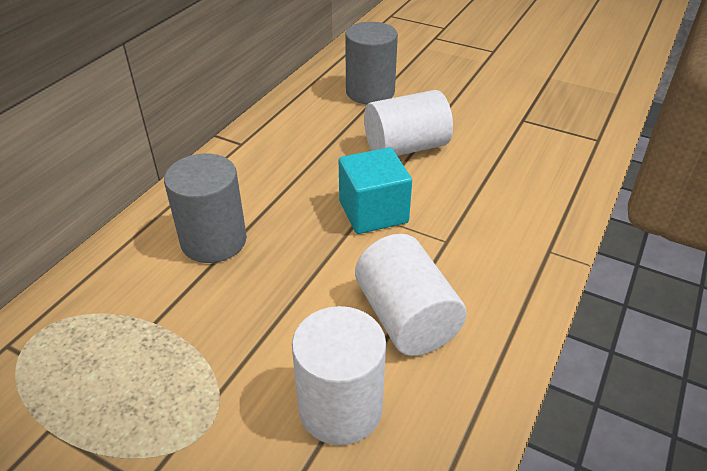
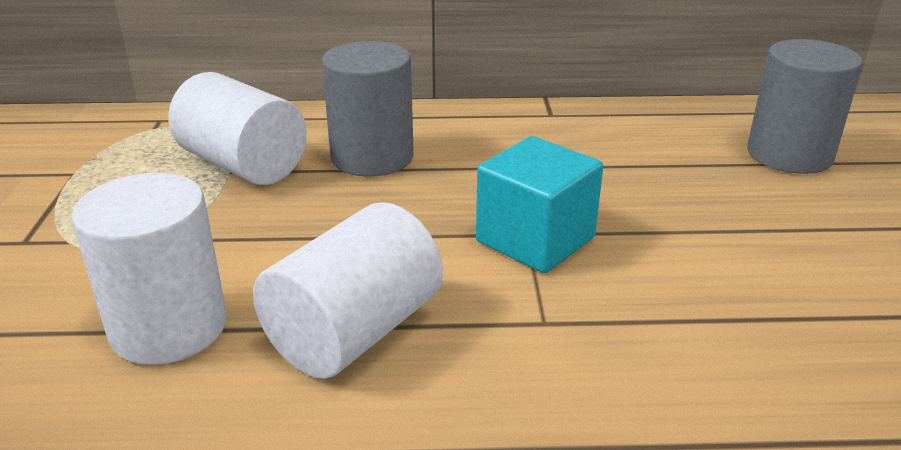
camera: 60 degrees right, 10 degrees down
white cylinder [364,90,453,156] -> white cylinder moved to [168,72,307,185]

